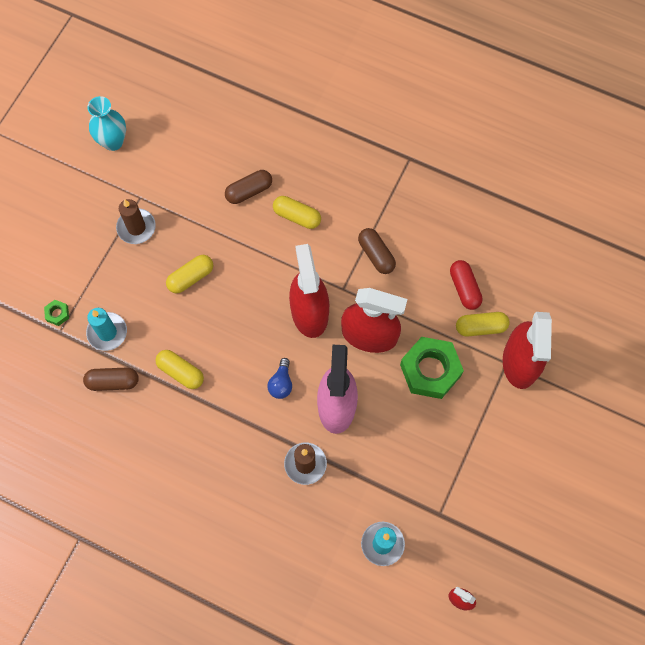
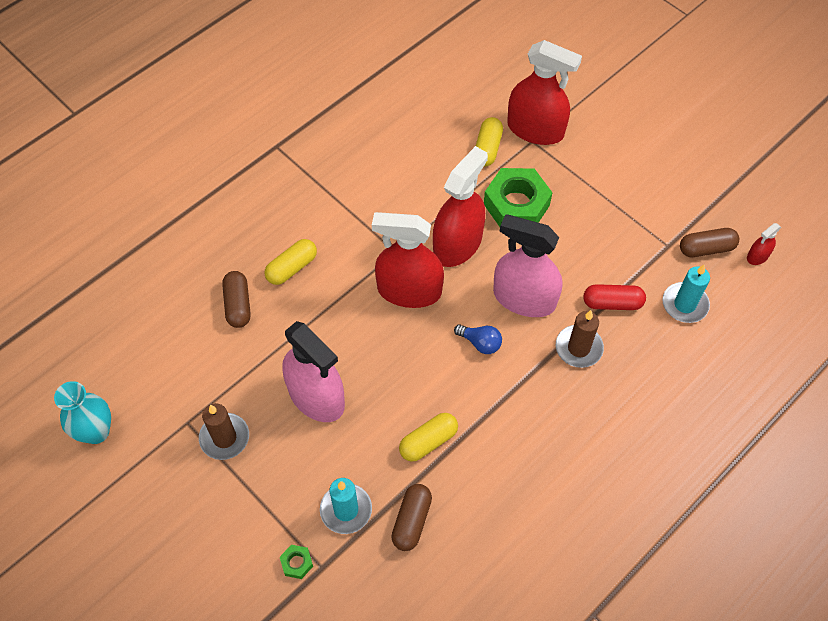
camera: 70 degrees left, 10 degrees down
yellow capsule [166,255,213,293] -> pink spray bottle [282,321,345,422]
brown capsule [358,228,396,274] -> brown capsule moved to [680,228,739,257]
red capsule [450,260,483,310] -> red capsule moved to [583,284,646,310]

